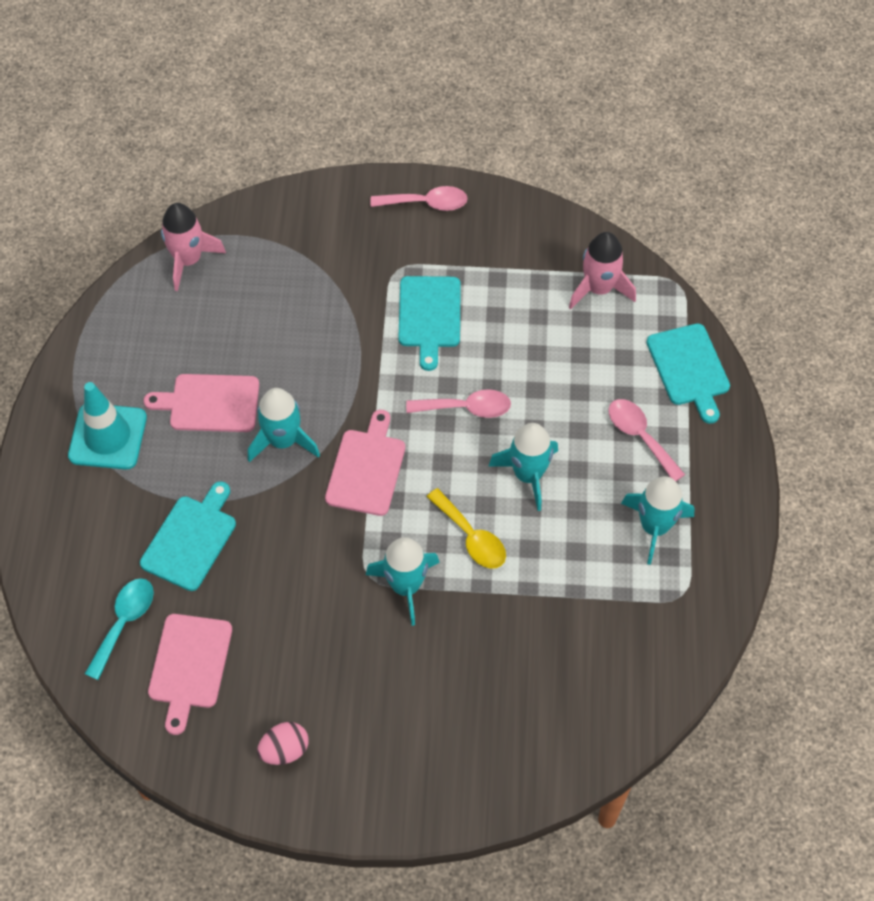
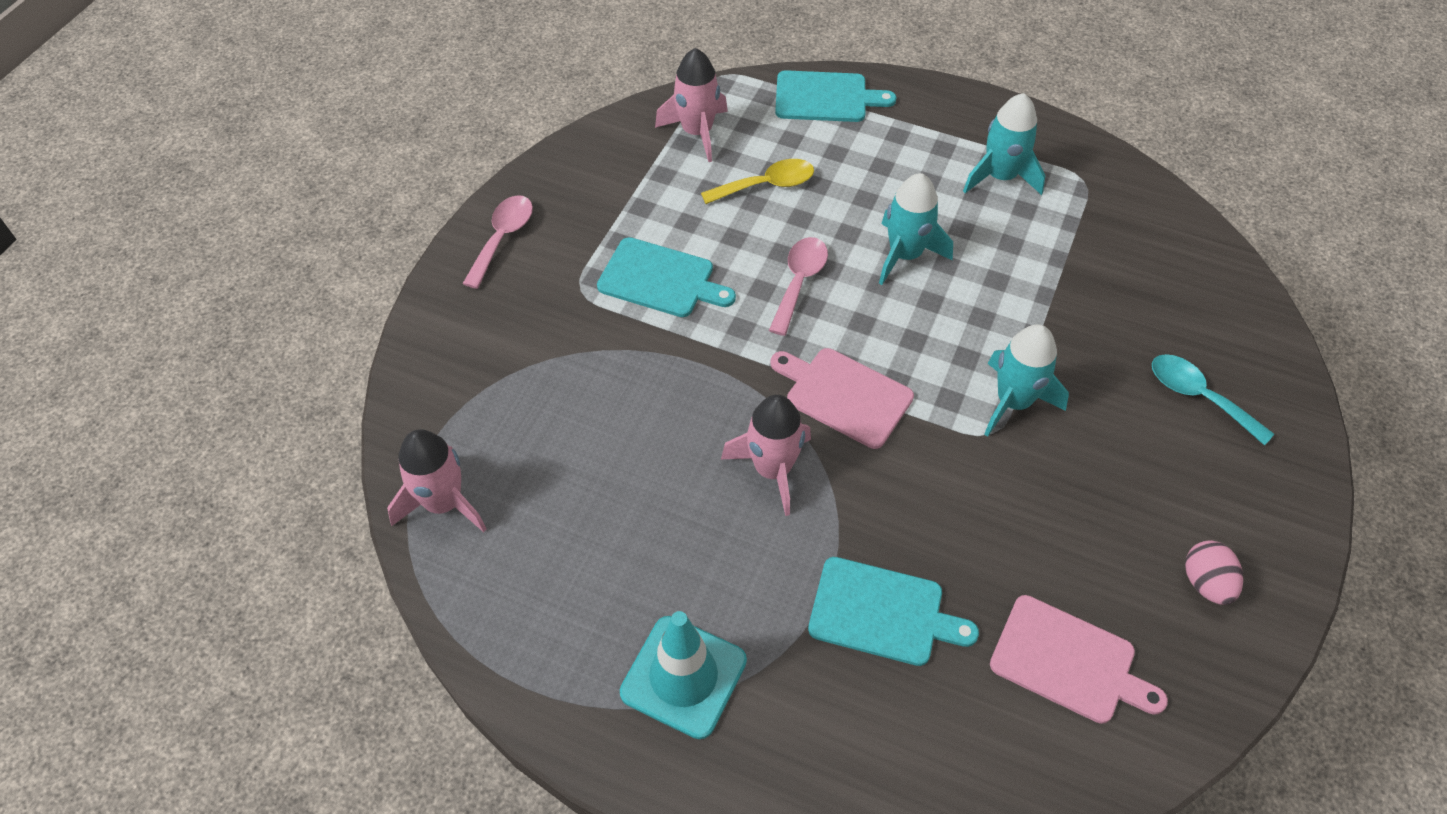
camera: 70 degrees left, 5 degrees down
turquoise spoon [85,578,154,680] -> turquoise spoon moved to [1152,354,1274,446]
turquoise cutting board [140,481,236,591] -> turquoise cutting board turned 150 degrees clockwise [808,557,979,666]
pink cutting board [144,374,259,432] -> none
turquoise rocket [248,388,320,462] -> pink rocket [721,395,811,516]
yellow spoon [427,488,506,569] -> yellow spoon moved to [701,159,814,204]
pink spoon [608,399,685,481] -> none

